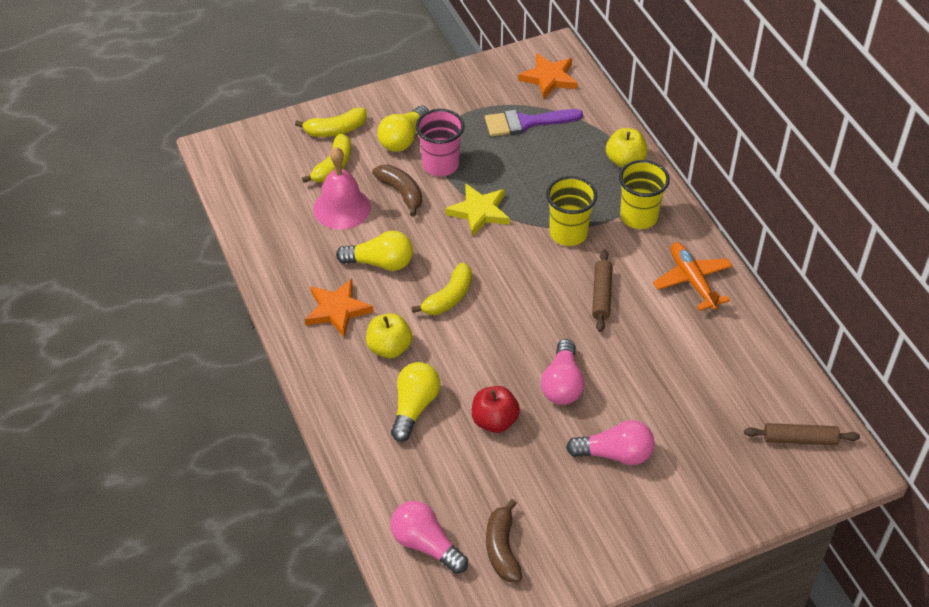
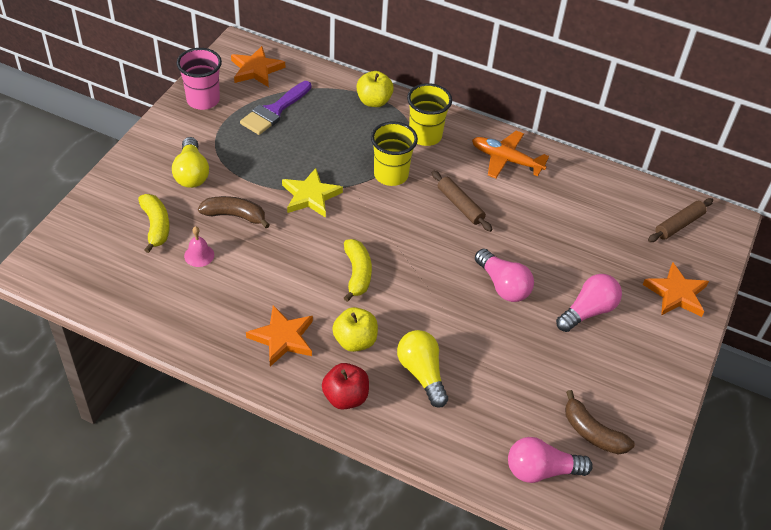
camera: 45 degrees left, 0 degrees up
yellow banana [295,108,367,137] -> none
pink bell [313,147,371,230] -> pink bell [184,226,214,267], size x0.51
yellow light bulb [336,231,413,271] -> none
pink cup [416,109,465,176] -> pink cup moved to [177,48,222,110]
red apple [472,386,520,433] -> red apple moved to [322,363,369,410]
none -> orange star [643,262,709,317]

